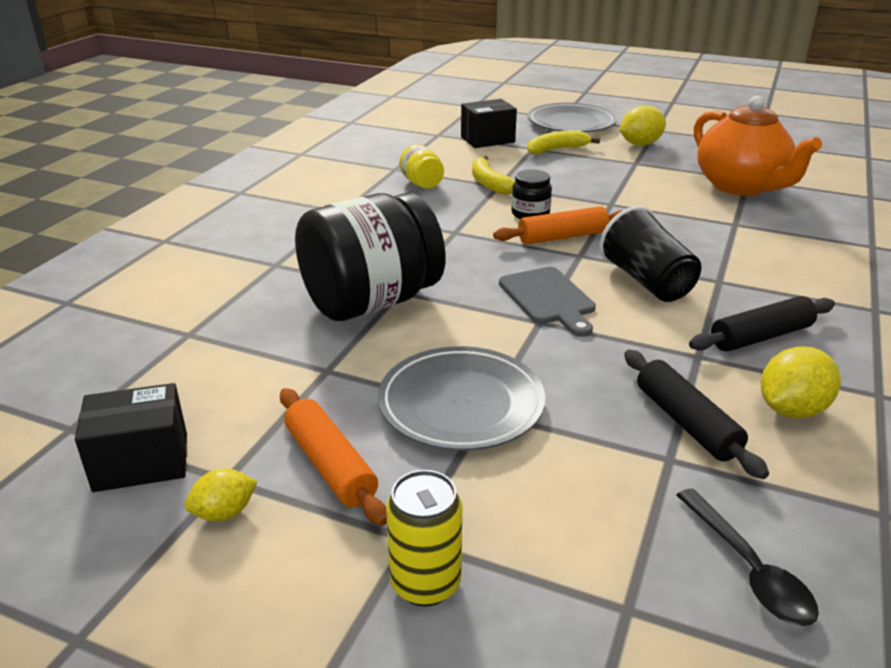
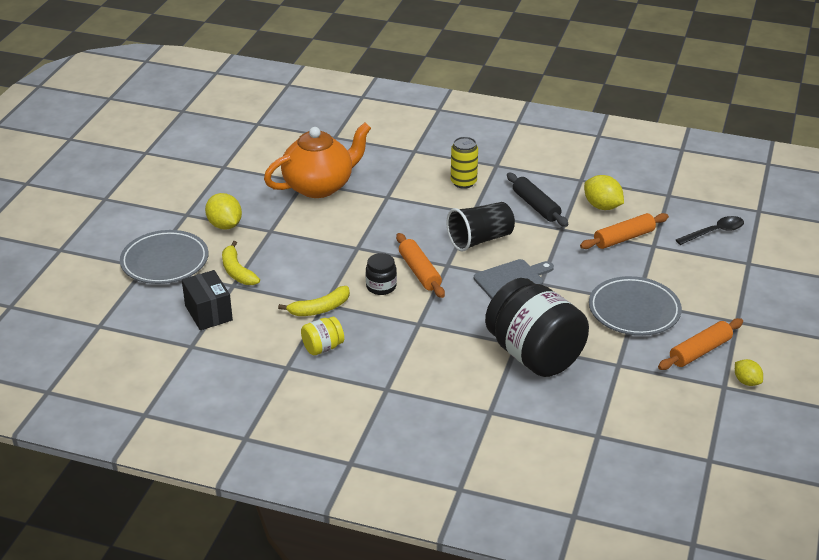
camera: 95 degrees left, 5 degrees up
black box [75,383,187,492] -> none
yellow can [386,470,462,607] -> yellow can moved to [451,137,478,189]
black rolling pin [624,350,769,479] -> orange rolling pin [580,213,669,249]

